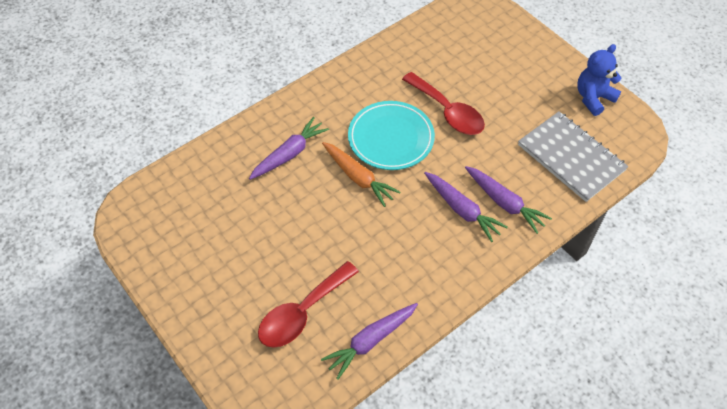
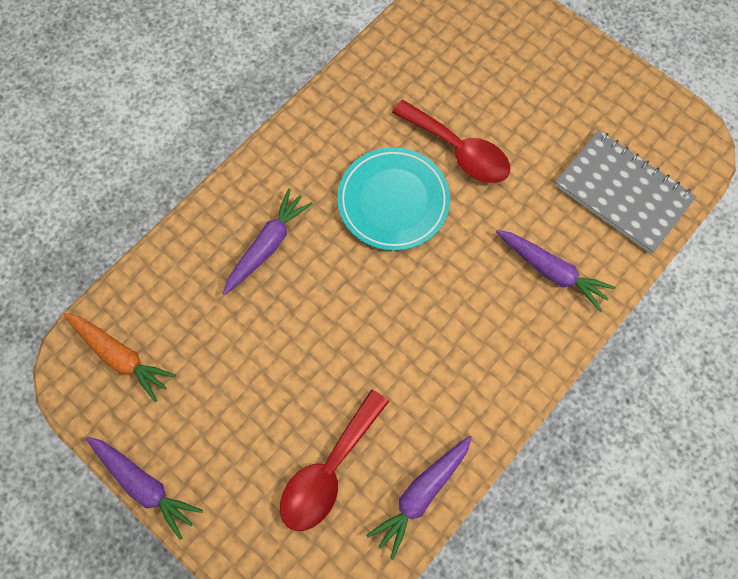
camera: 10 degrees left, 15 degrees up
orange carrot [322,142,401,207] -> orange carrot moved to [64,313,176,402]
purple carrot [424,172,508,242] -> purple carrot moved to [86,436,203,540]
blue teddy bear [577,44,622,116] -> none

